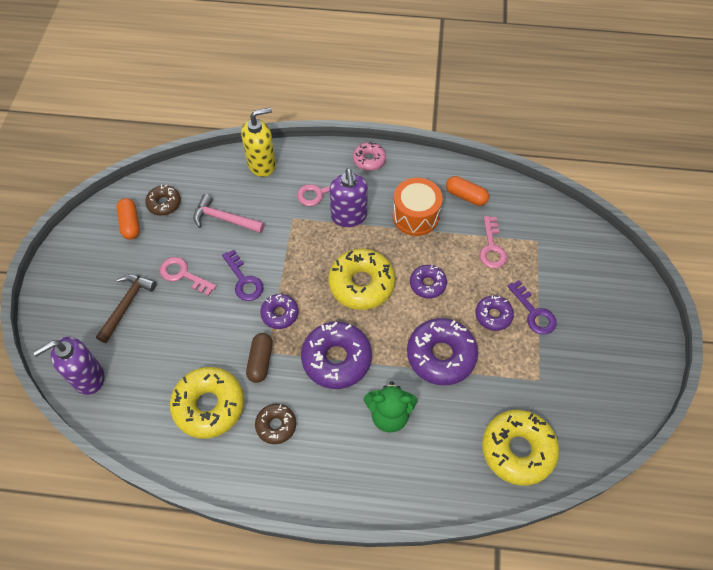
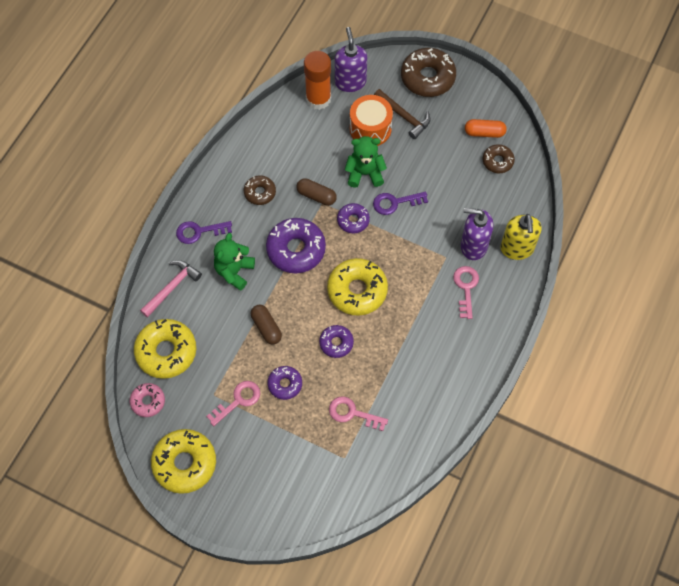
camera: 110 degrees right, 5 degrees up
pink key [160,257,217,296] -> pink key moved to [206,381,260,426]
yellow donut [170,367,244,438] -> yellow donut moved to [151,429,216,494]
pink hammer [193,194,264,233] -> pink hammer moved to [140,260,202,318]
purple soap dispenser [330,168,368,227] -> purple soap dispenser moved to [461,208,493,260]
pink donut [353,141,386,171] -> pink donut moved to [129,383,165,417]
orange drum [392,178,443,236] -> orange drum moved to [350,95,393,146]
purple donut [407,318,478,385] -> brown capsule [251,305,282,345]
orange capsule [446,176,489,206] -> none
purple key [508,280,557,335] -> purple key moved to [176,221,232,244]
none -> orange glue stick [304,51,331,110]
none -> green teddy bear [345,136,387,188]
none -> brown donut [401,48,456,97]

